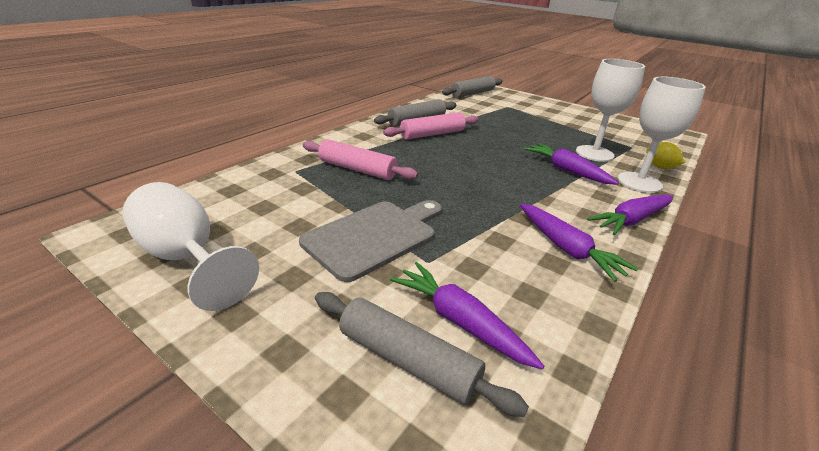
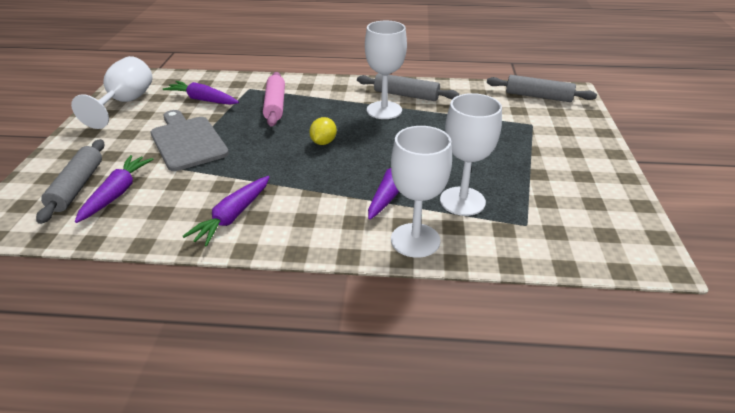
camera: 60 degrees right, 5 degrees up
grey cutting board [299,200,442,282] -> grey cutting board turned 135 degrees counterclockwise [151,110,229,171]
pink rolling pin [383,112,479,140] -> white goblet [365,21,407,119]
purple carrot [588,195,673,235] -> purple carrot moved to [163,81,239,105]
yellow lemon [646,142,685,169] -> yellow lemon moved to [309,117,337,145]

